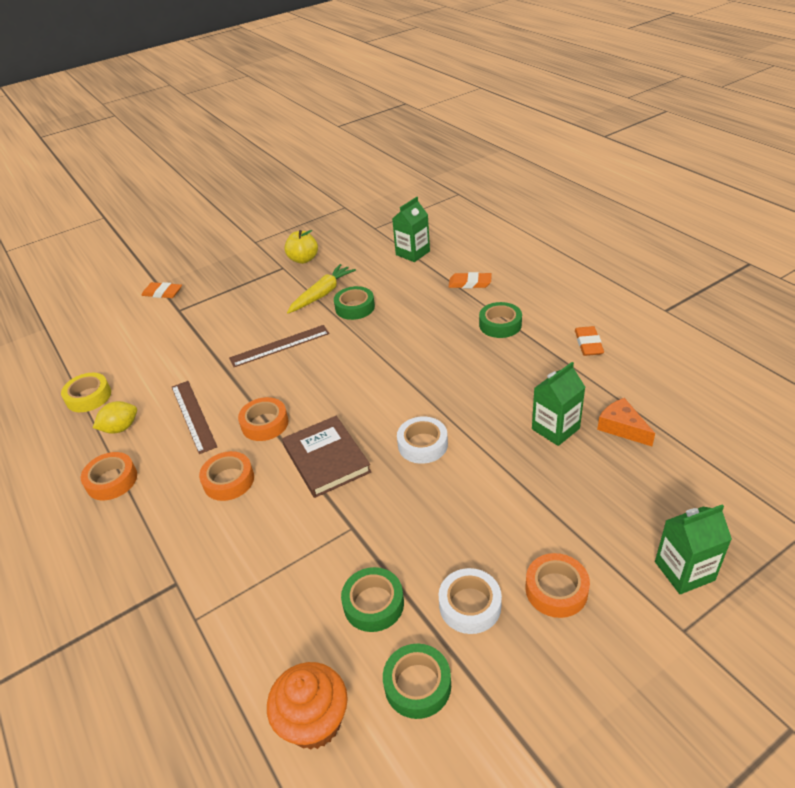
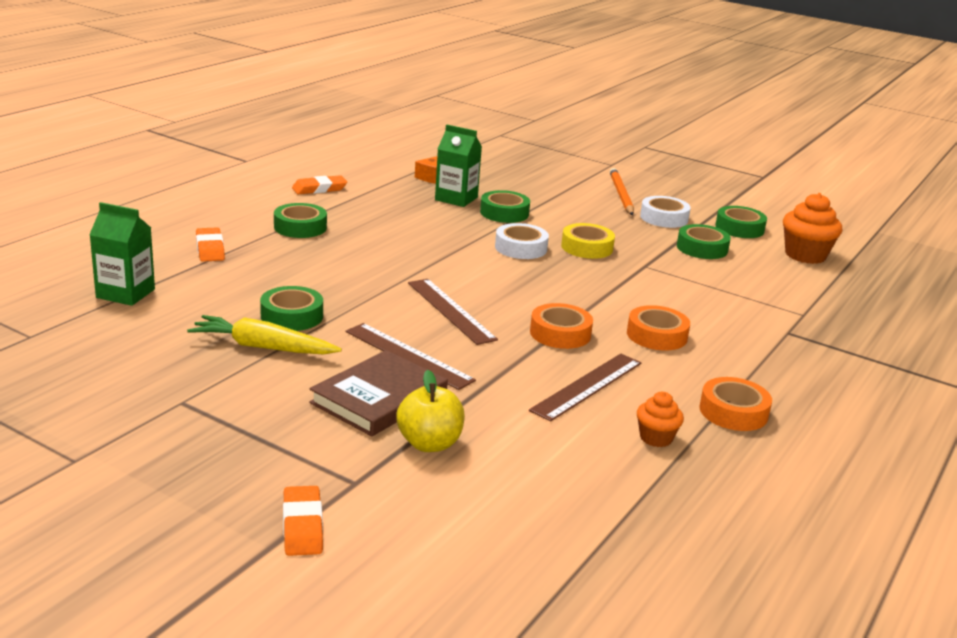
camera: 120 degrees left, 15 degrees down
yellow tape [61,373,111,412] -> yellow tape moved to [561,223,615,259]
yellow lemon [93,401,137,434] -> orange cupcake [637,392,684,447]
brown book [282,416,371,498] -> brown book moved to [309,350,448,436]
yellow apple [284,230,318,264] -> yellow apple moved to [396,370,465,452]
orange tape [526,553,590,618] -> orange pencil [610,168,634,215]
green carton [655,504,732,594] -> none
none -> brown ruler [408,279,498,345]
none -> green tape [480,190,530,223]

